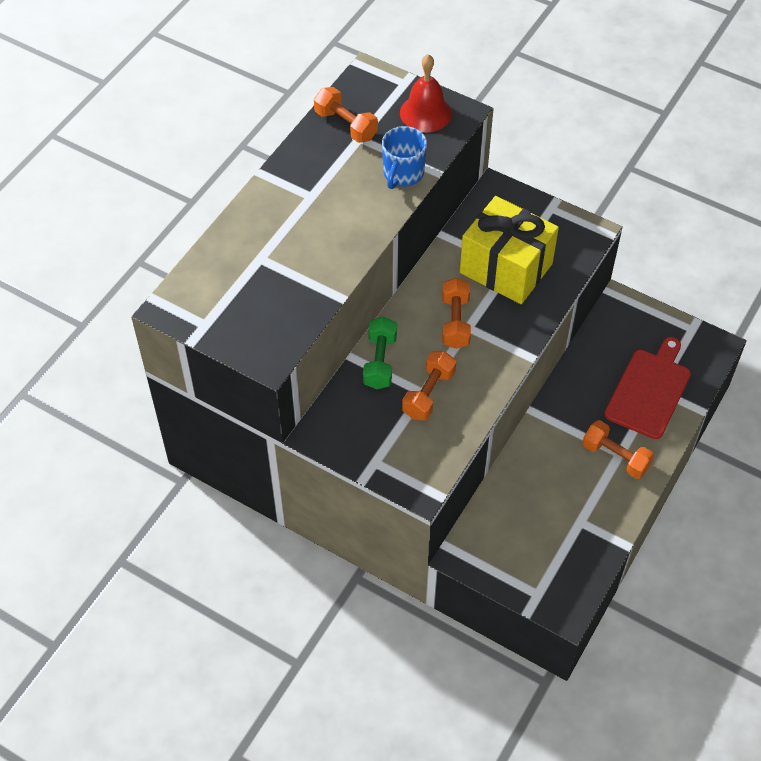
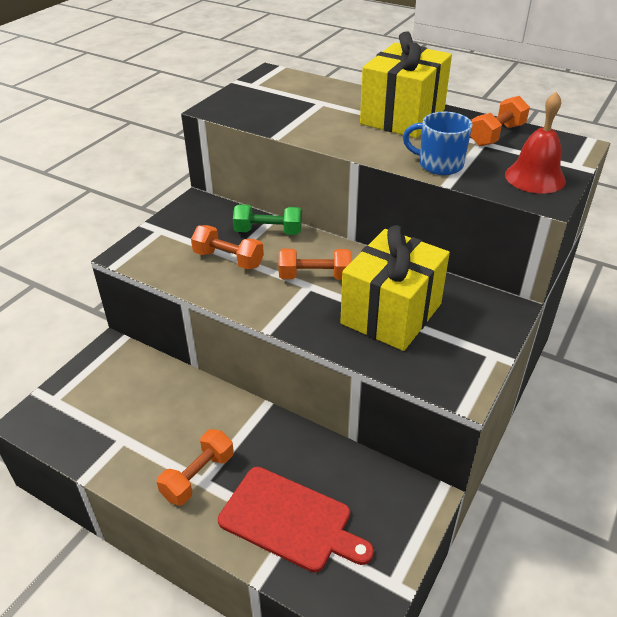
camera: 90 degrees right, 15 degrees down
none -> yellow gift [360,31,452,138]

